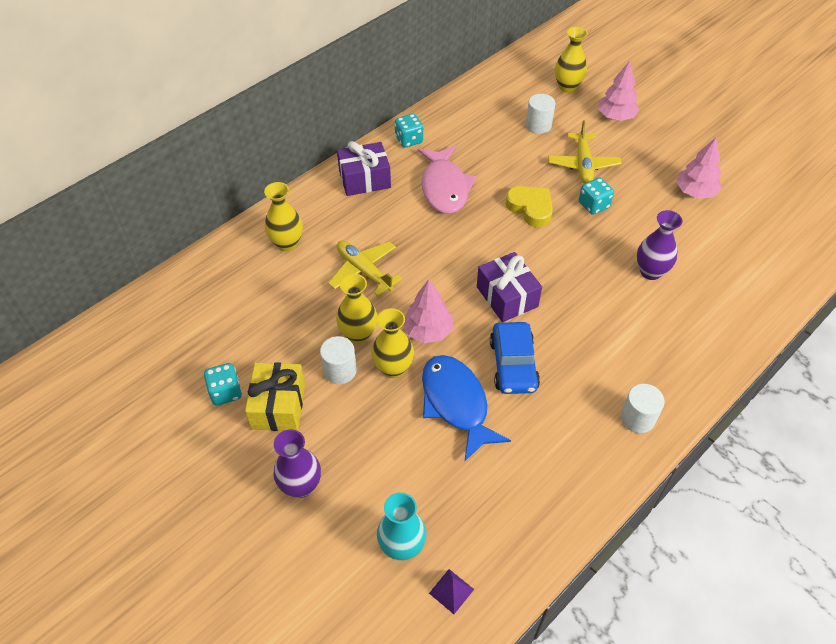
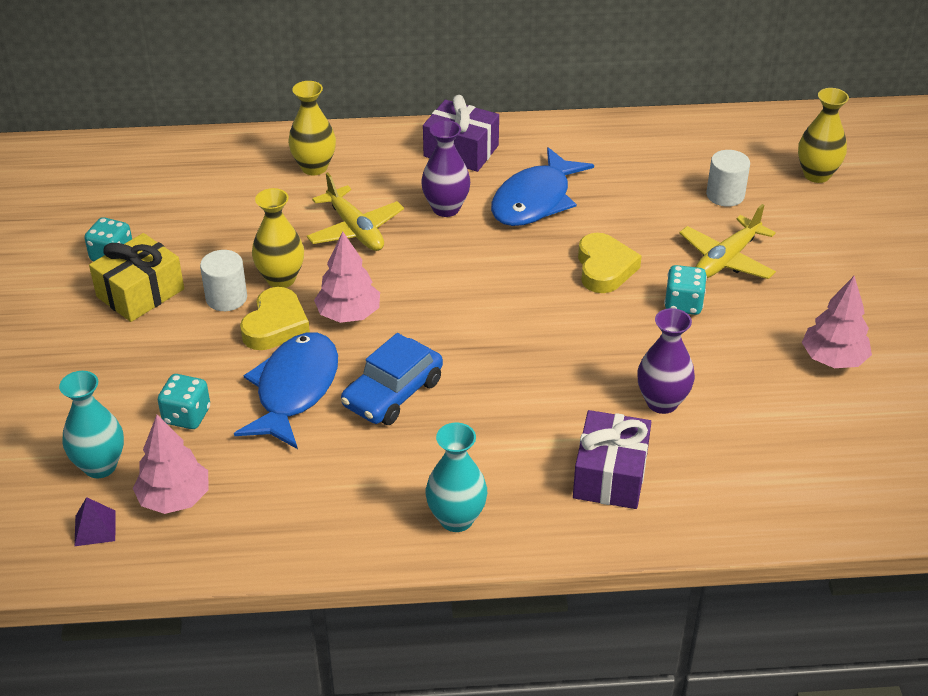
camera: 40 degrees right, 10 degrees down
purple vase [273,429,321,498] -> purple vase moved to [421,120,470,217]
yellow plane [328,241,402,296] -> yellow plane turned 150 degrees clockwise [307,172,404,251]
yellow vase [371,308,414,378] -> yellow heart [240,287,310,350]
turquoise dice [395,114,423,148] -> turquoise dice moved to [158,374,210,429]
pink fish [418,145,476,214] -> blue fish [491,147,594,226]
purple gift [477,252,542,322] -> purple gift moved to [573,410,651,509]
pink tree [598,61,639,121] -> pink tree moved to [133,415,209,514]
white cylinder [621,384,665,433] -> turquoise vase [426,423,487,532]

